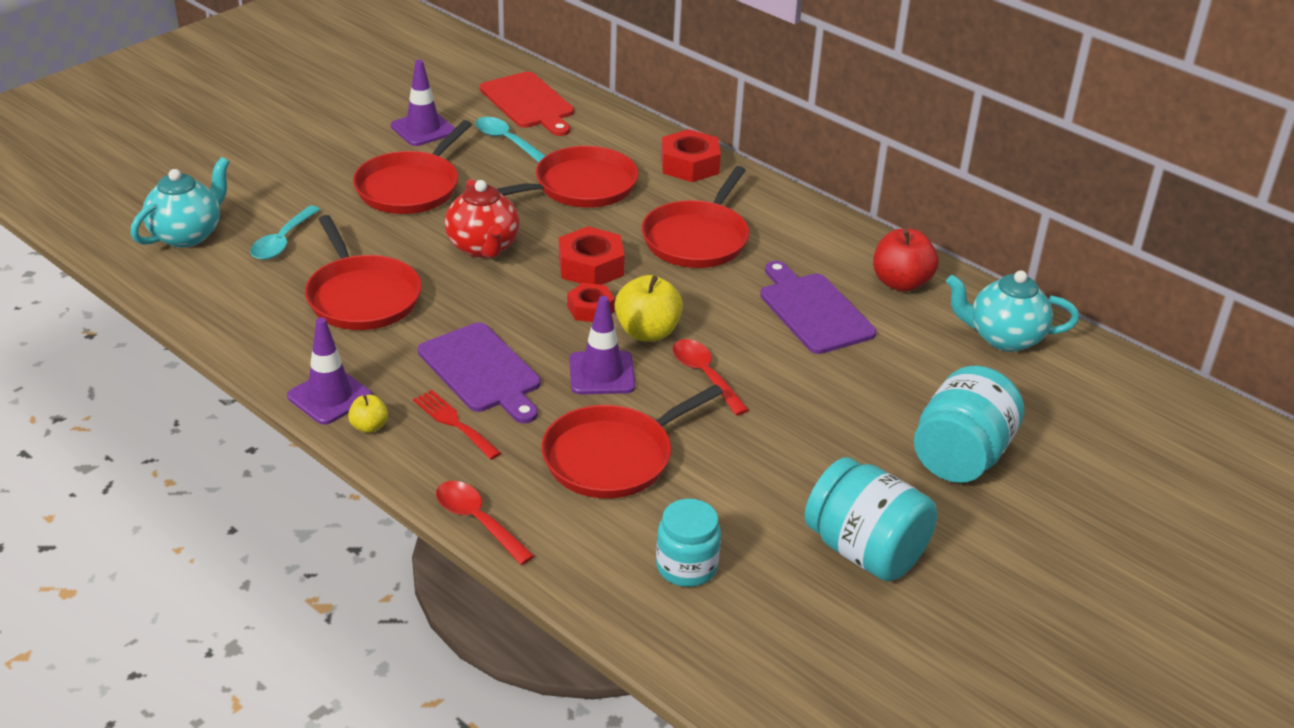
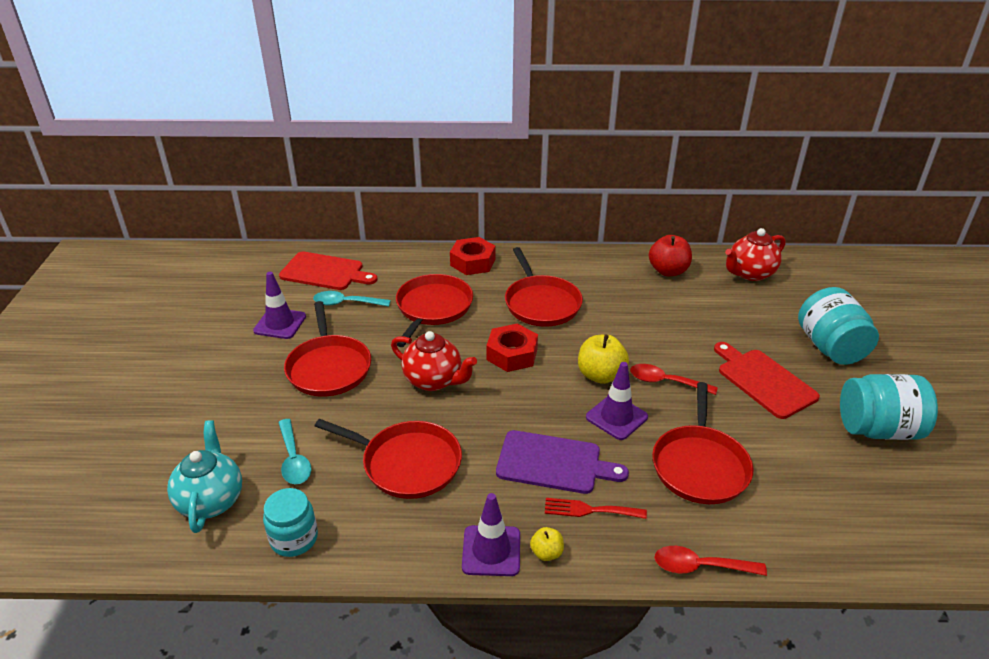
camera: 40 degrees left, 0 degrees up
red nut [567,283,615,322] -> none
turquoise jar [656,499,721,587] -> turquoise jar moved to [263,488,318,557]
purple cutting board [760,261,876,354] -> none
turquoise teapot [946,270,1079,352] -> red teapot [725,228,786,281]
none -> red cutting board [714,342,820,419]

